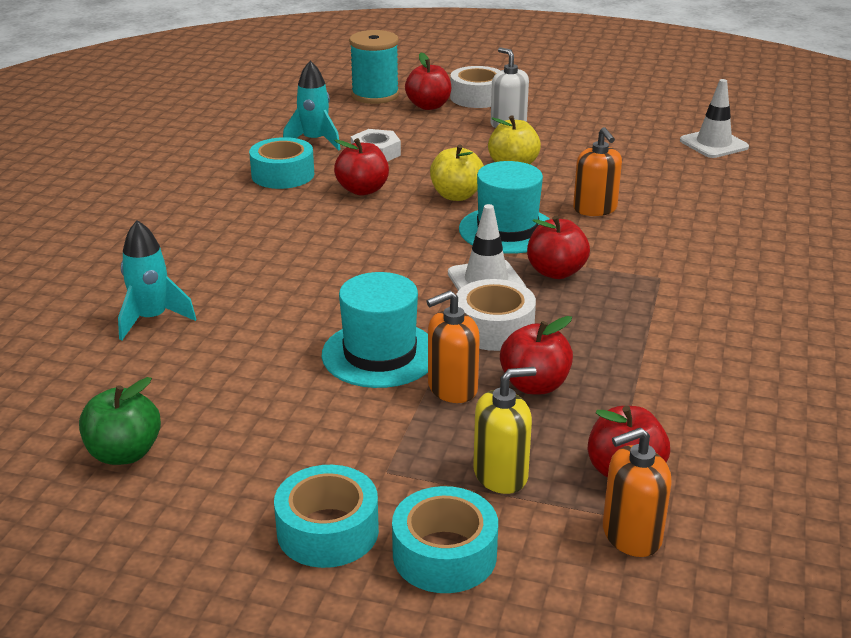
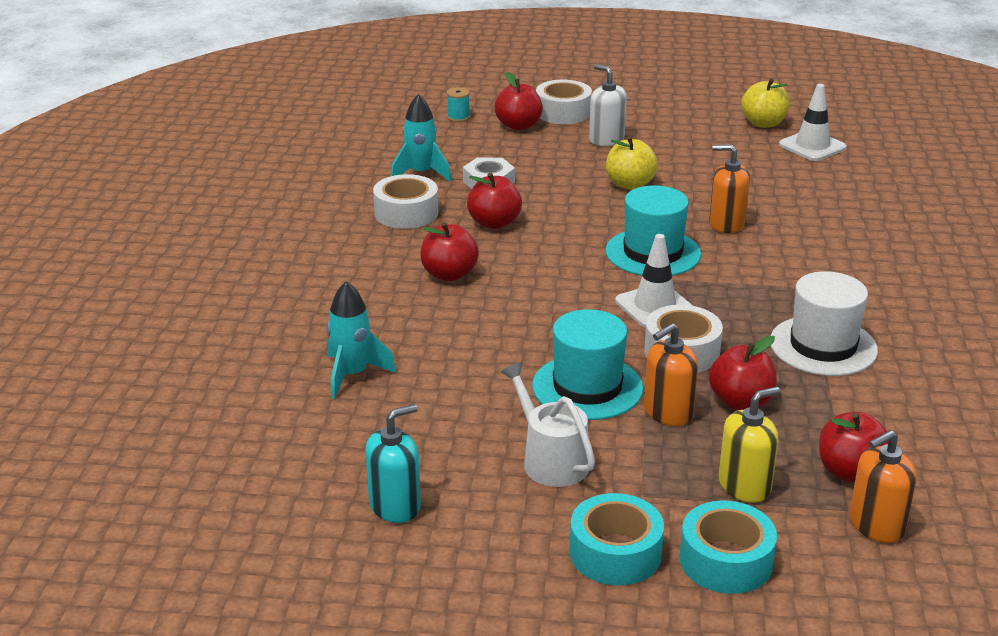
camera: 10 degrees left, 0 degrees up
green apple [79,377,161,465] -> turquoise soap dispenser [365,404,421,523]
turquoise tape [249,137,314,189] -> white tape [373,174,438,229]
turquoise spool [349,30,399,104] -> turquoise spool [447,87,470,122], size x0.45
yellow apple [430,144,484,201] -> yellow apple moved to [741,78,790,128]
red apple [527,216,590,279] -> red apple moved to [420,222,479,281]
orange soap dispenser [573,127,622,216] -> orange soap dispenser turned 135 degrees clockwise [709,145,750,233]
none -> white watering can [501,362,595,487]
none -> white hat [770,271,878,376]

